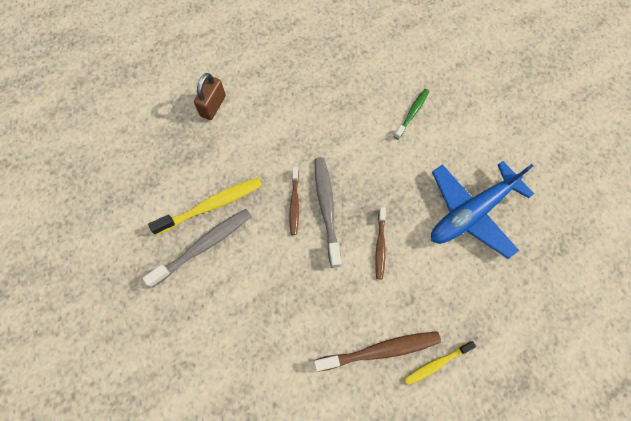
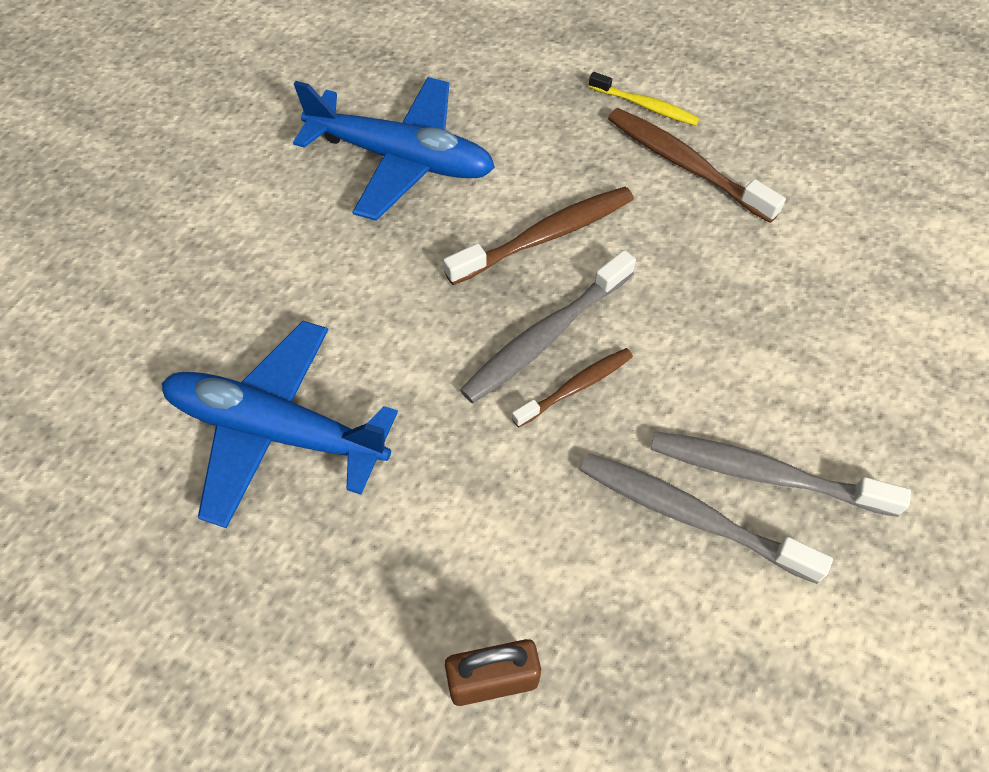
camera: 125 degrees left, 10 degrees down
yellow toothbrush [148,178,262,235] -> grey toothbrush [580,453,833,584]
brown toothbrush [375,207,386,279] -> brown toothbrush [443,187,634,285], size x1.64
green toothbrush [394,89,429,140] -> none
none -> blue plane [162,321,398,528]

